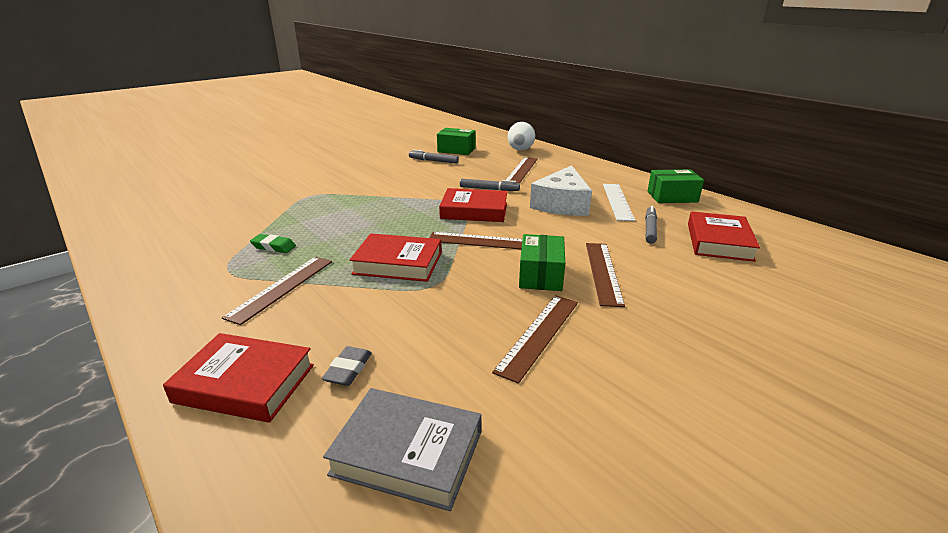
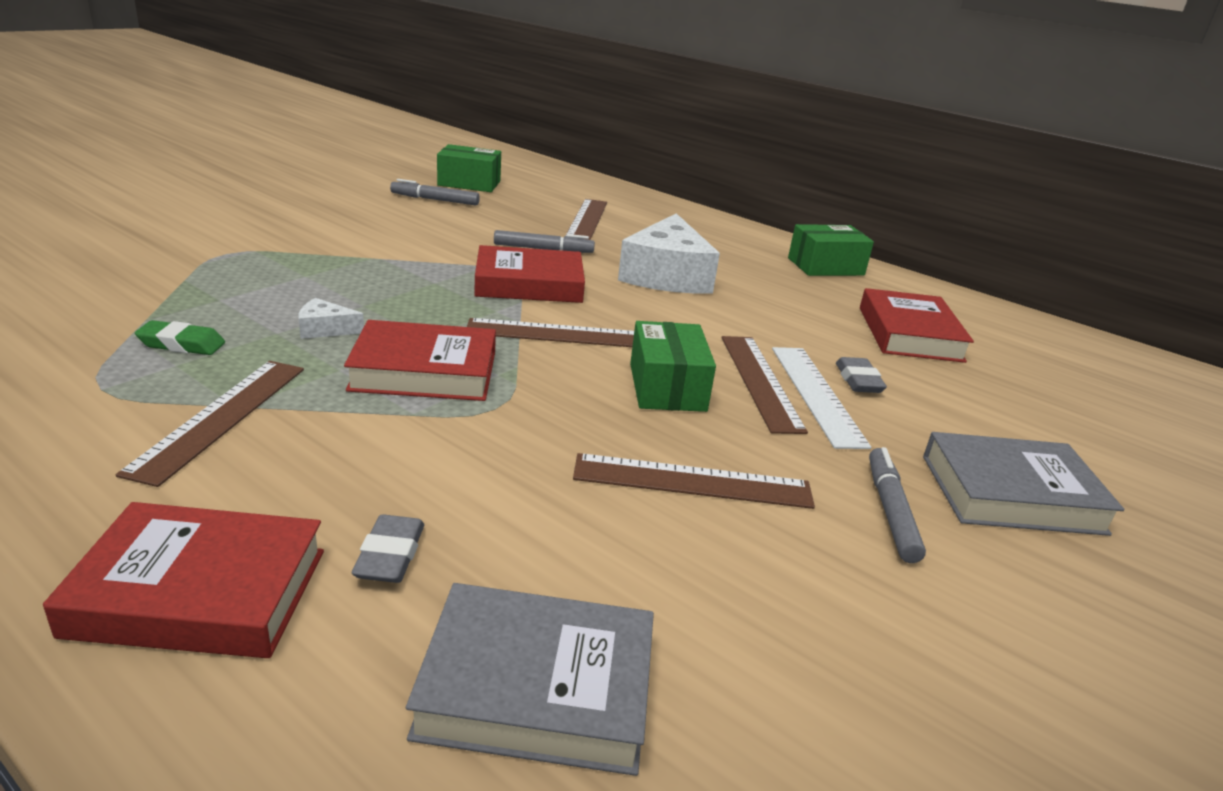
camera: 15 degrees left, 0 degrees up
brown ruler [492,295,578,384] -> brown ruler turned 75 degrees clockwise [573,453,815,509]
white egg [508,122,535,150] -> none
white ruler [603,184,635,221] -> white ruler moved to [772,347,871,449]
grey marker [645,205,657,244] -> grey marker moved to [869,447,926,563]
none -> white cheese [299,298,364,339]
none -> grey eraser [836,357,887,393]
none -> grey book [923,432,1124,536]

